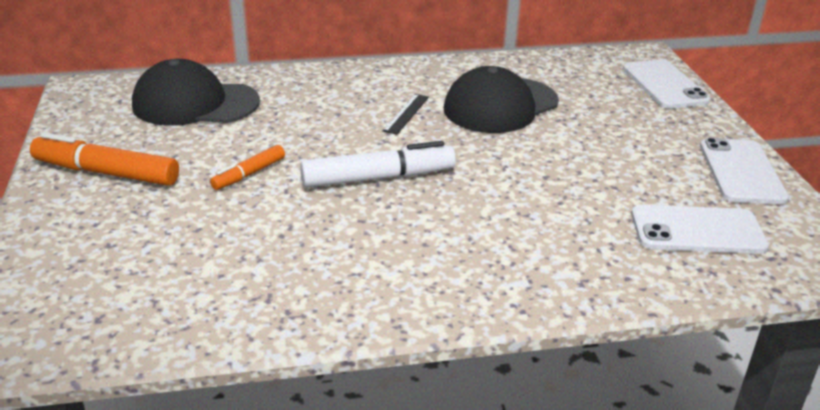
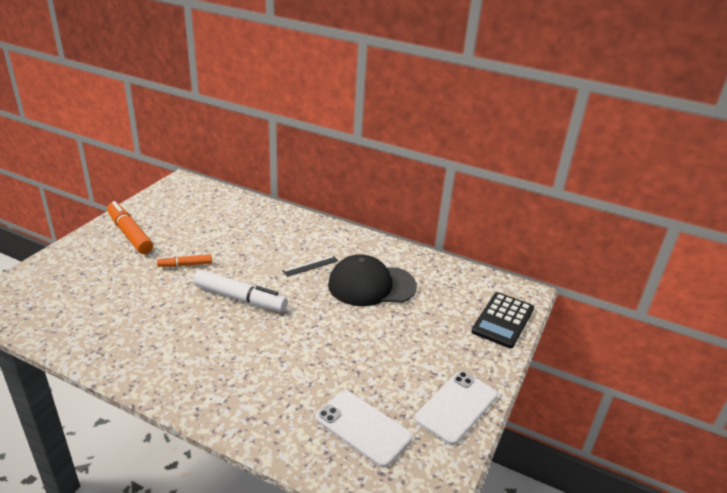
camera: 35 degrees right, 0 degrees up
black cap [132,59,260,126] -> none
white phone [623,59,711,109] -> black calculator [471,292,534,349]

